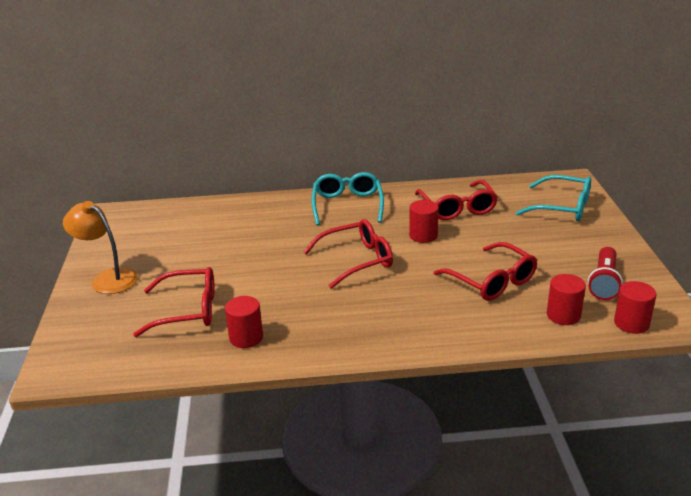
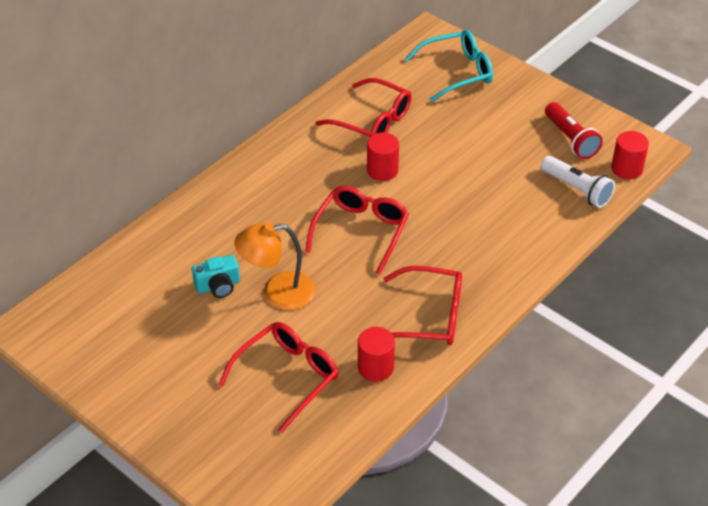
camera: 45 degrees left, 15 degrees up
orange lamp [63,201,138,294] -> orange lamp moved to [234,222,315,310]
turquoise glasses [312,172,384,225] -> none
red glasses [434,242,537,301] -> red glasses moved to [384,266,462,345]
red cylinder [547,274,586,325] -> white flashlight [541,156,615,208]
none -> turquoise camera [192,255,240,298]

